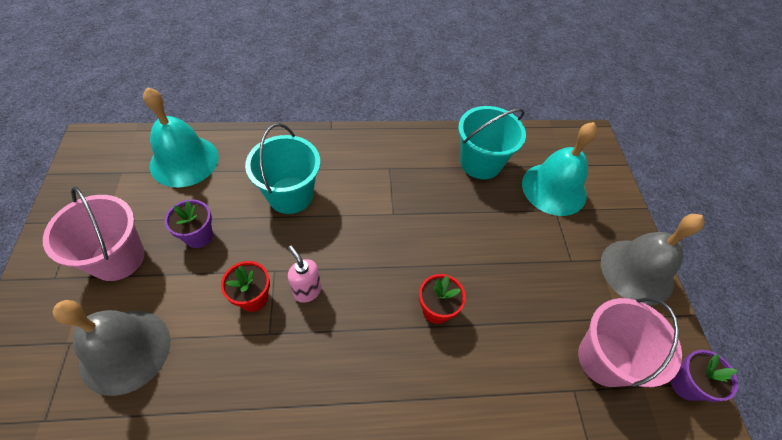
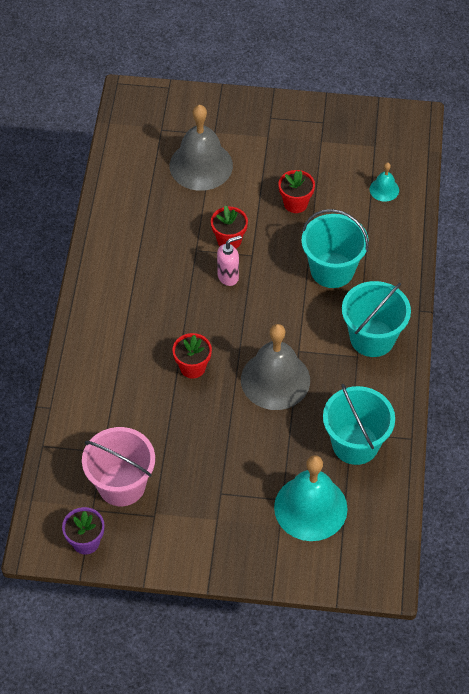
camera: 105 degrees right, 0 degrees up
pink bucket [43,186,145,281] -> none
turquoise bell [143,87,218,188] -> turquoise bell [370,162,399,202], size x0.46
purple flower pot [165,199,213,248] -> red flower pot [279,170,315,213]
grey bell [601,214,704,306] -> grey bell moved to [241,324,310,410]
none -> turquoise bucket [342,281,411,357]

